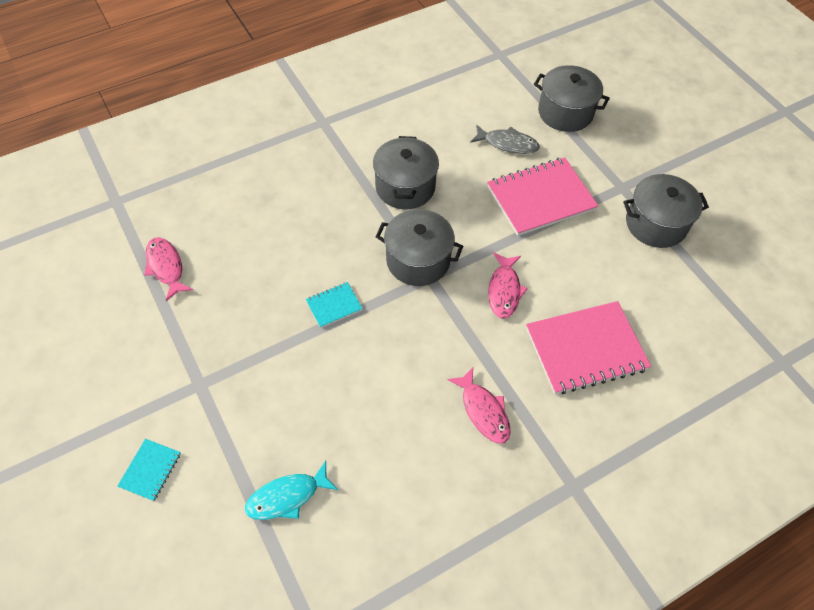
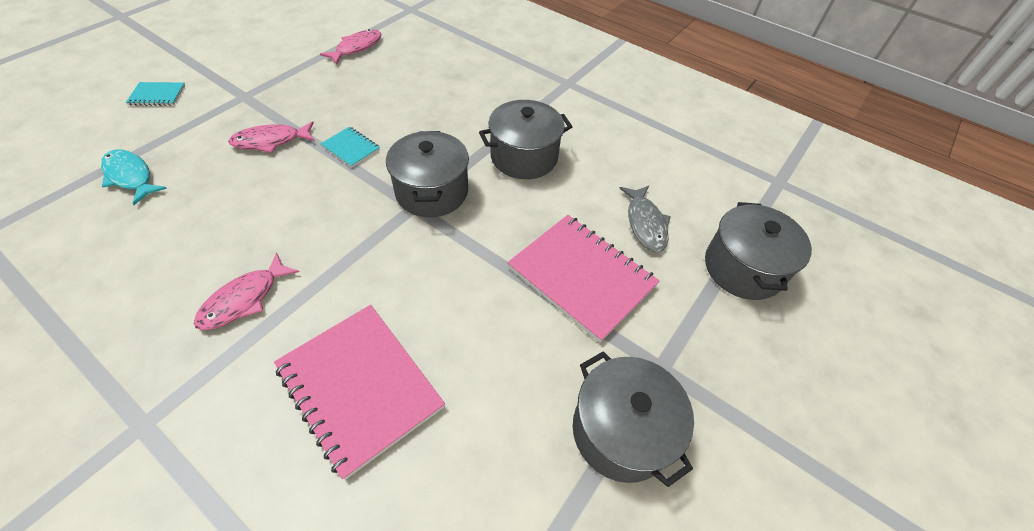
camera: 65 degrees right, 5 degrees down
pink fish [488,253,528,319] -> pink fish moved to [228,121,315,153]

